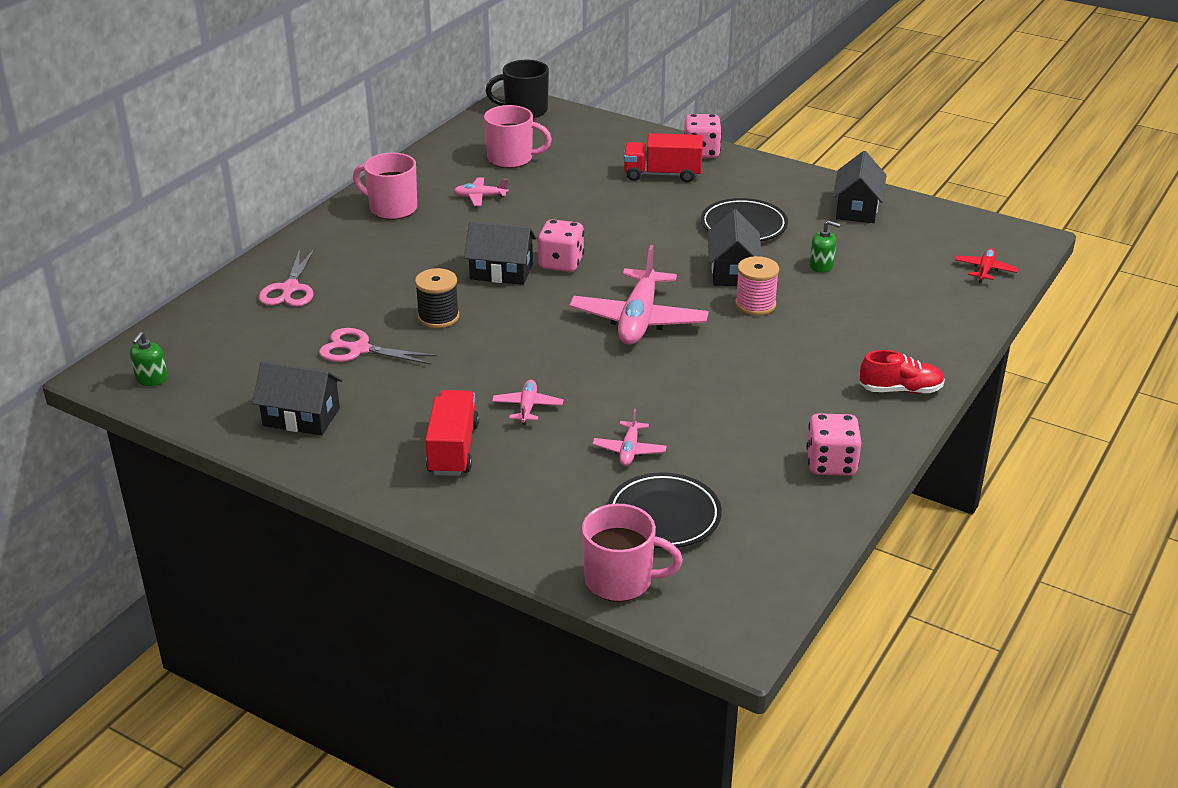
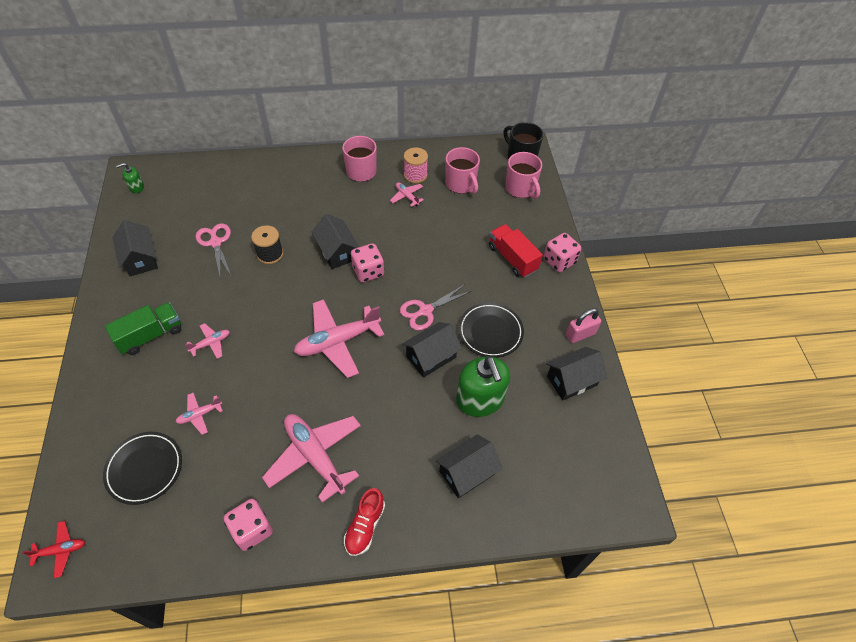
camera: 50 degrees right, 20 degrees up
pink scissors [259,248,315,307] -> pink scissors moved to [400,284,471,331]
red truck [425,390,479,476] -> green truck [105,302,181,355]
pink mug [582,504,683,602] -> pink mug moved to [505,152,542,199]
pink spool [735,256,779,316] -> pink spool moved to [404,147,428,184]
green soap dispenser [810,220,841,273] -> green soap dispenser [456,356,510,417], size x2.17
red shoe [860,350,945,394] -> red shoe turned 60 degrees clockwise [344,488,385,556]
red plane [955,248,1019,283] -> red plane moved to [22,521,85,578]
none -> pink plane [262,414,361,503]
none -> black house [435,435,503,498]
none -> pink padlock [566,308,601,343]

